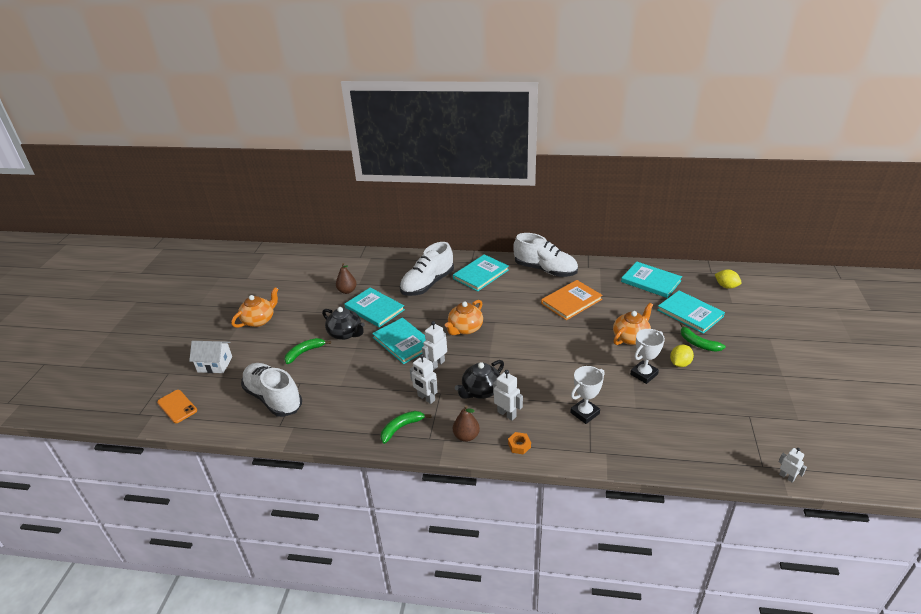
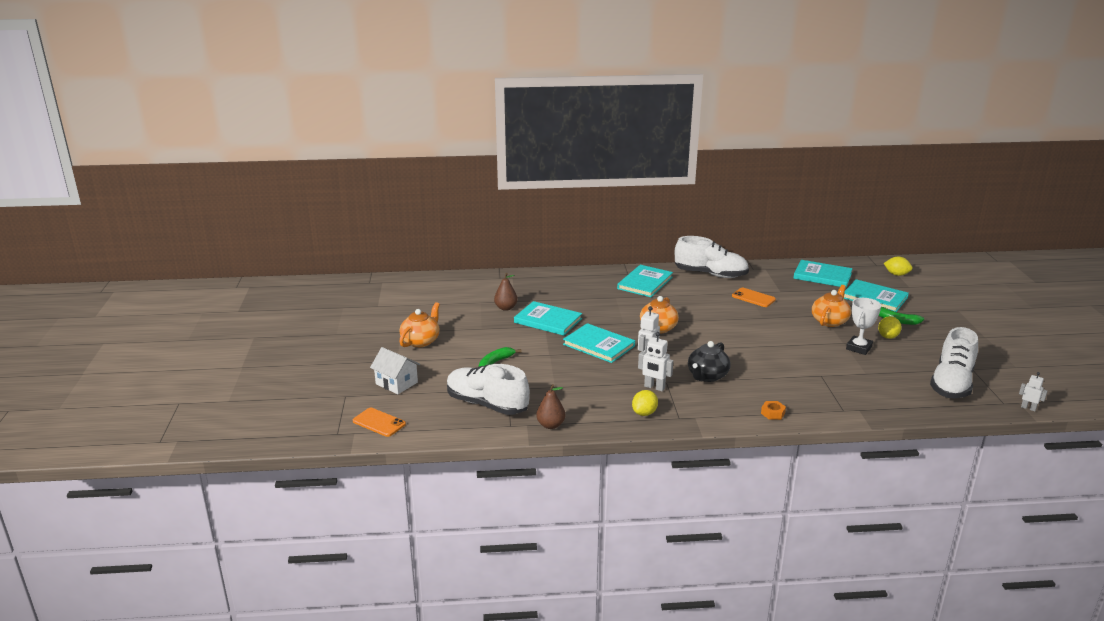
camera: 15 degrees left, 10 degrees down
white house [189,341,232,373] -> white house turned 45 degrees clockwise [370,347,420,394]
black teapot [322,307,365,340] -> none
green banana [381,411,431,444] -> yellow lemon [632,390,658,416]
white shoe [400,242,454,296] -> white shoe moved to [930,327,978,398]
brown pear [453,405,480,442] -> brown pear moved to [536,384,565,429]
white robot [493,370,523,421] -> none
orange book [541,280,603,320] -> orange phone [732,288,776,307]
white trophy [570,366,605,424] -> none

